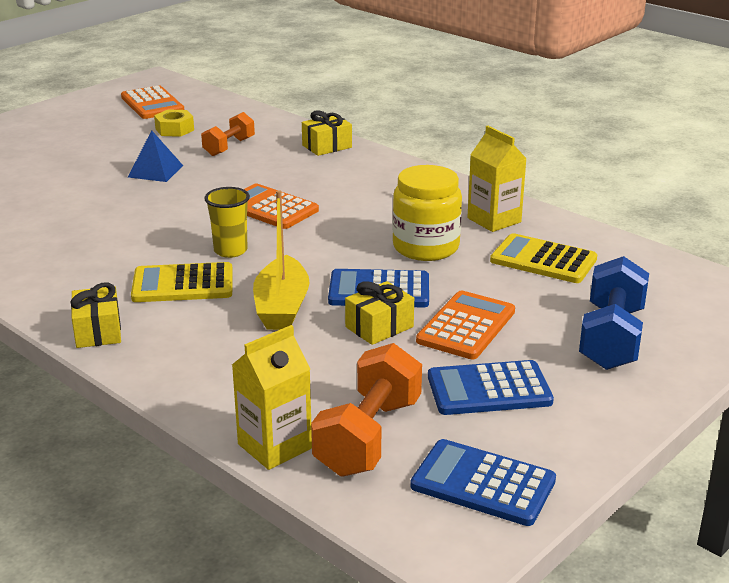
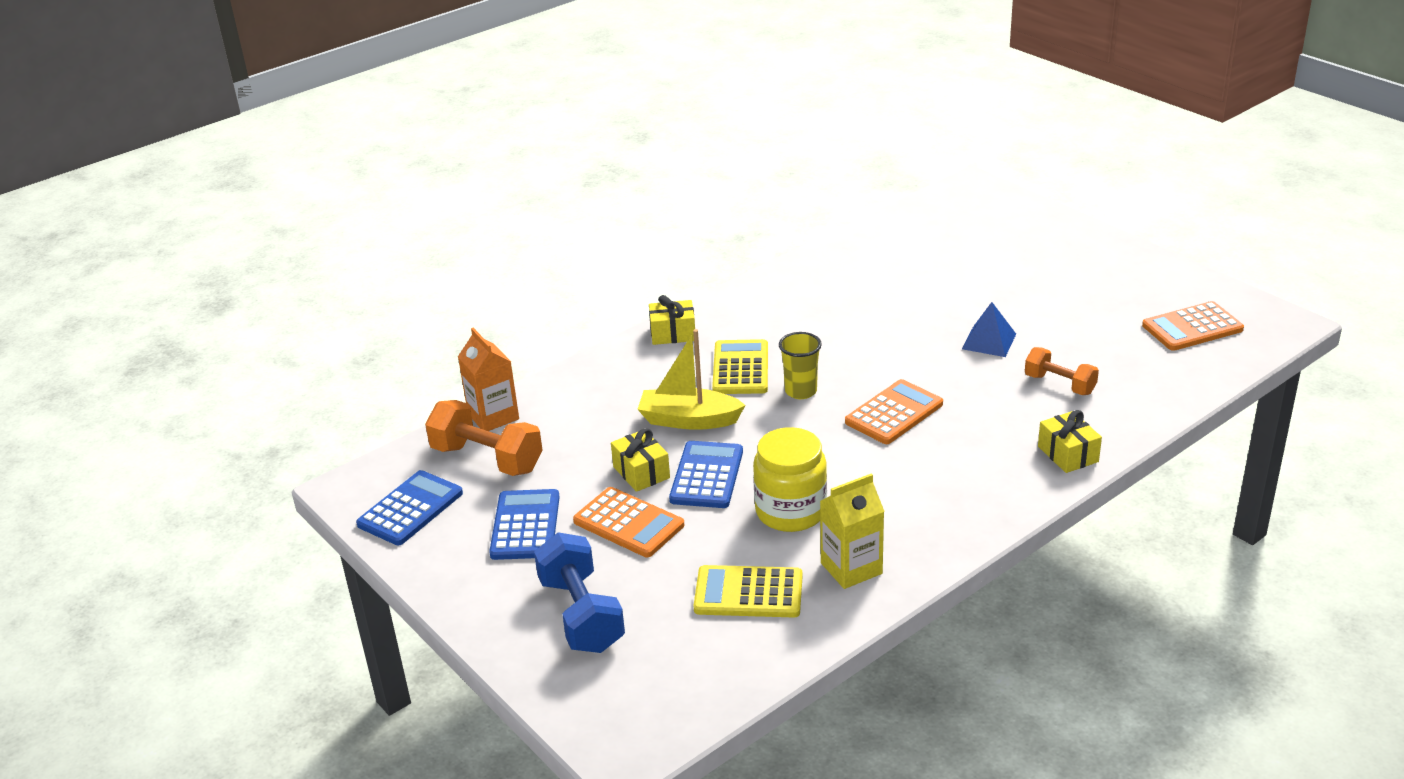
camera: 100 degrees right, 5 degrees up
yellow nut [154,110,194,137] -> none
yellow carton [232,325,312,470] -> orange carton [458,328,519,431]
yellow calculator [490,233,597,283] -> yellow calculator turned 120 degrees counterclockwise [693,565,803,618]
blue dumbbell [579,256,649,370] -> blue dumbbell turned 45 degrees clockwise [534,532,625,653]

